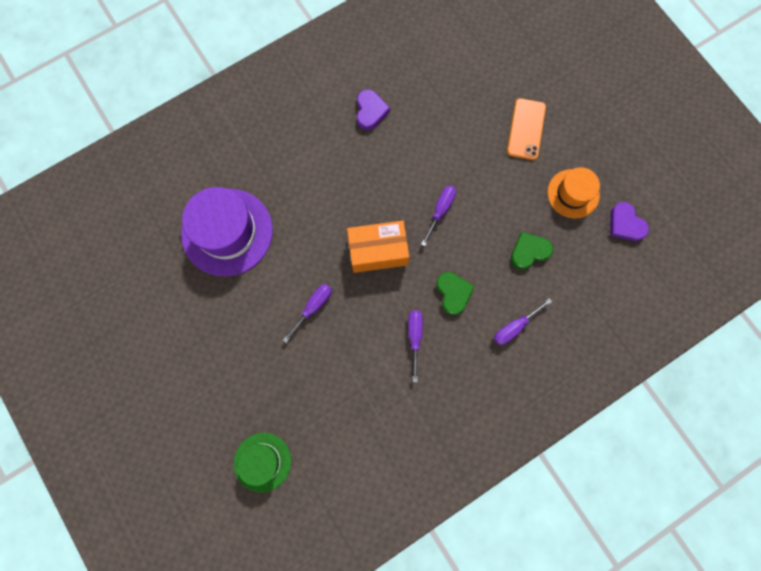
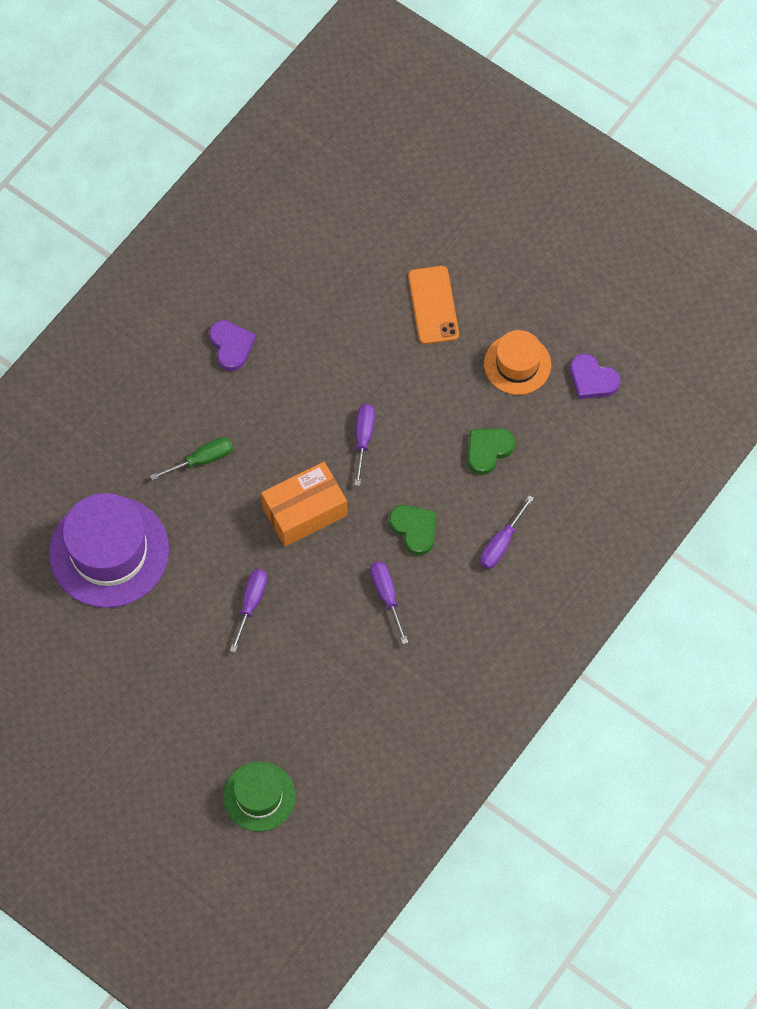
camera: 20 degrees left, 10 degrees down
none -> green screwdriver [150,437,233,481]

